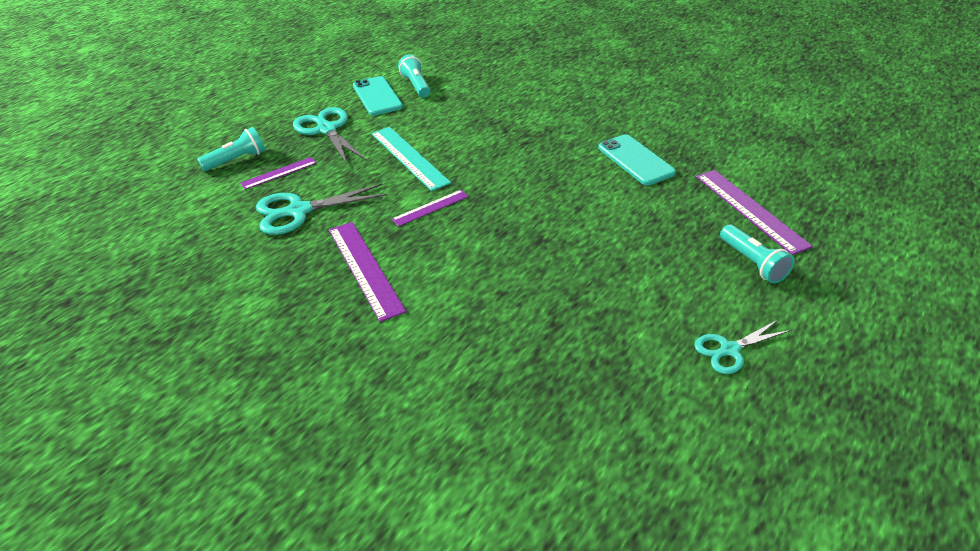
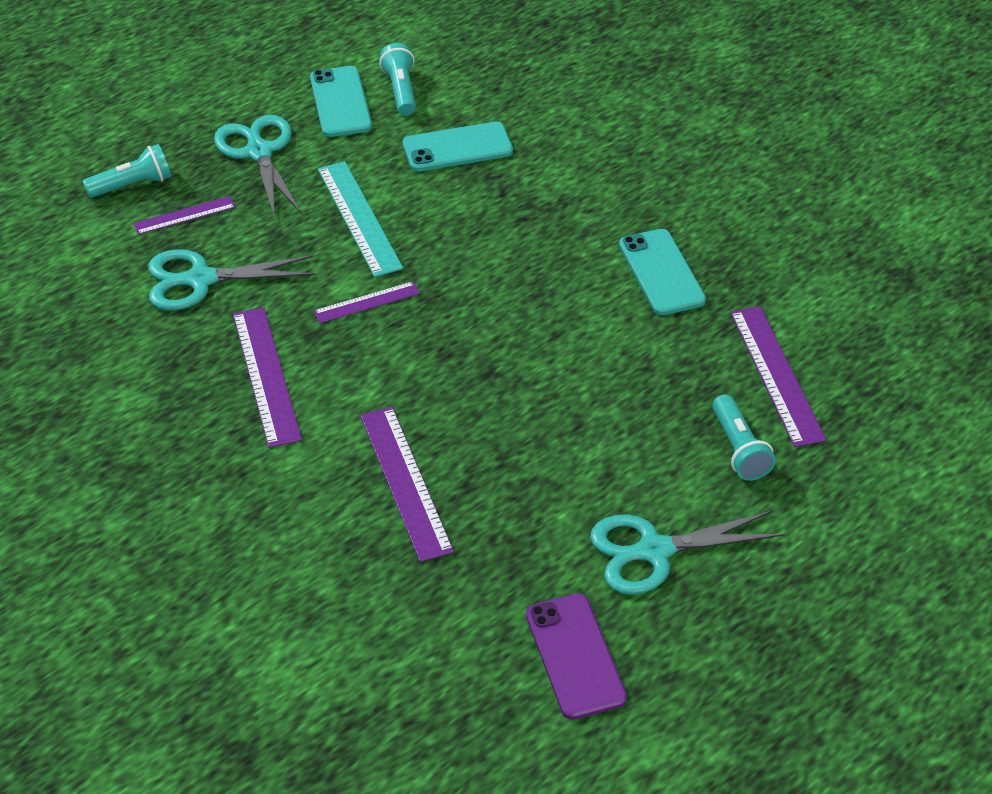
camera: 10 degrees right, 5 degrees up
turquoise scissors [694,320,791,374] -> turquoise scissors [590,510,785,595], size x1.62
none -> purple ruler [361,407,454,562]
none -> turquoise phone [403,122,513,172]
none -> purple phone [526,593,627,720]

